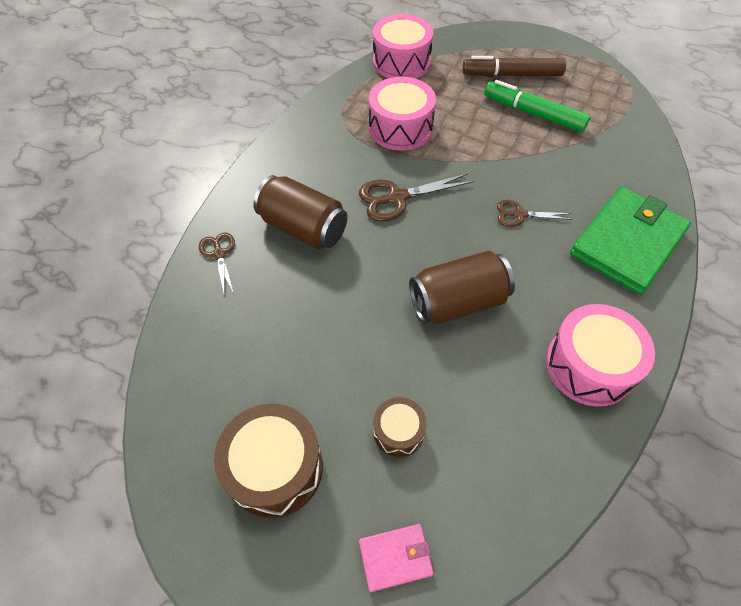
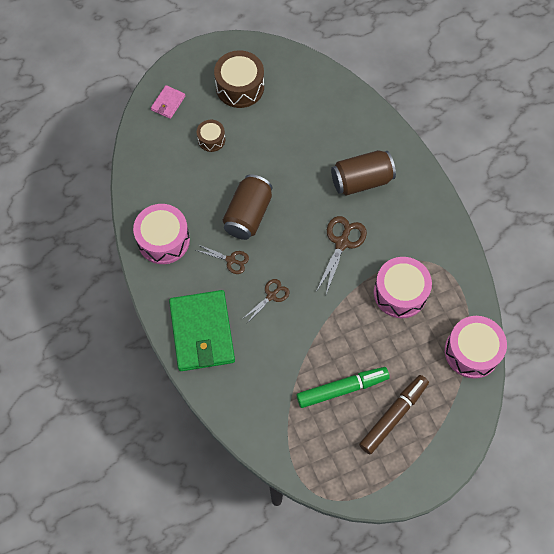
camera: 130 degrees right, 10 degrees up
brown scissors [199,233,235,297] -> brown scissors moved to [196,245,249,274]

